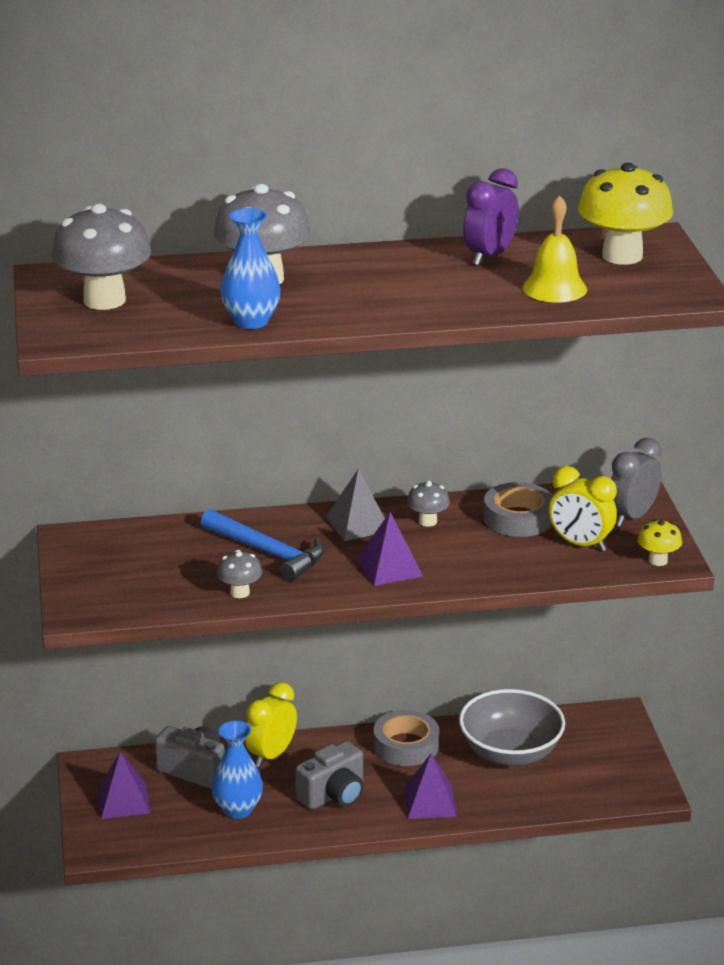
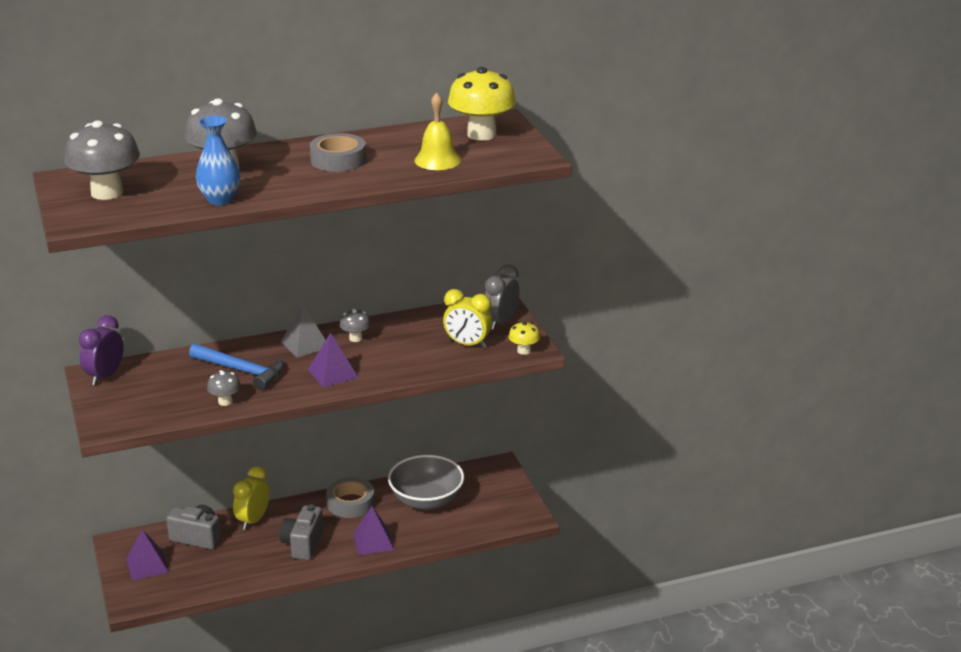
camera: 10 degrees left, 0 degrees up
blue vase [211,721,263,819] -> none
grey camera [295,741,364,810] -> grey camera turned 150 degrees clockwise [279,504,323,560]
purple clock [463,168,519,266] -> purple clock moved to [79,315,123,385]
grey tape [484,482,553,537] -> grey tape moved to [310,133,366,172]

